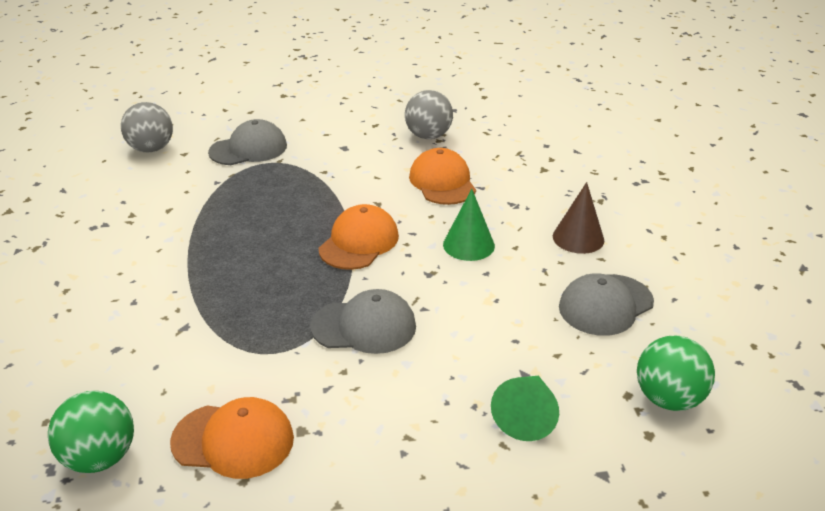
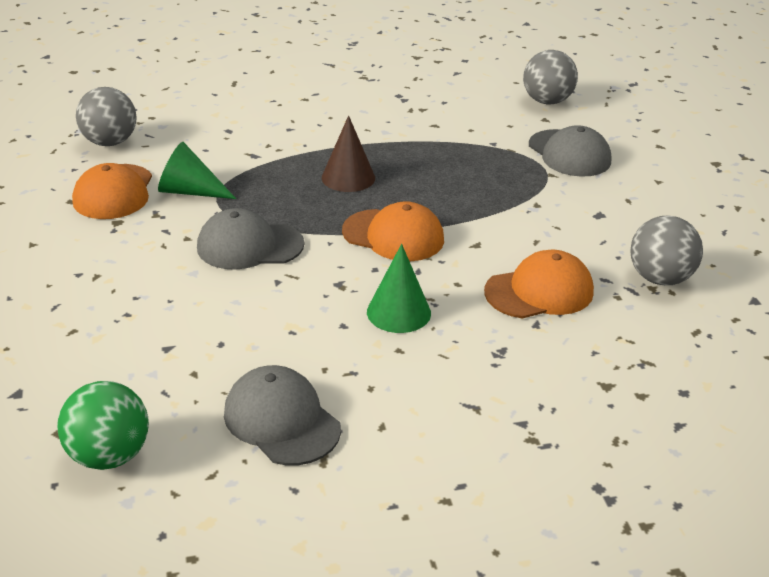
camera: 85 degrees right, 0 degrees up
green ball [48,391,134,473] -> grey ball [76,87,137,146]
grey cap [311,289,416,354] -> grey cap turned 90 degrees clockwise [197,208,304,270]
green cone [491,376,559,441] -> green cone moved to [158,142,236,199]
brown cone [553,182,604,254] -> brown cone moved to [322,115,375,192]

